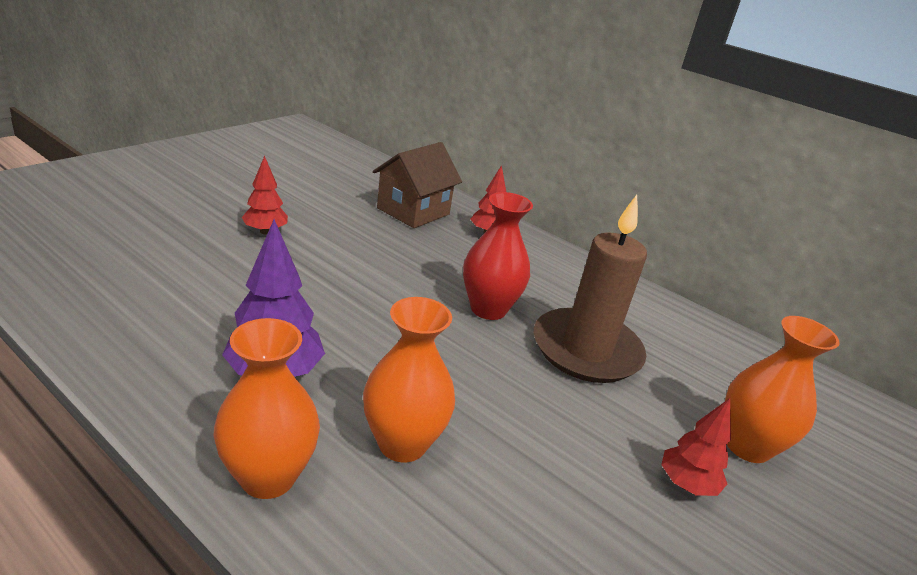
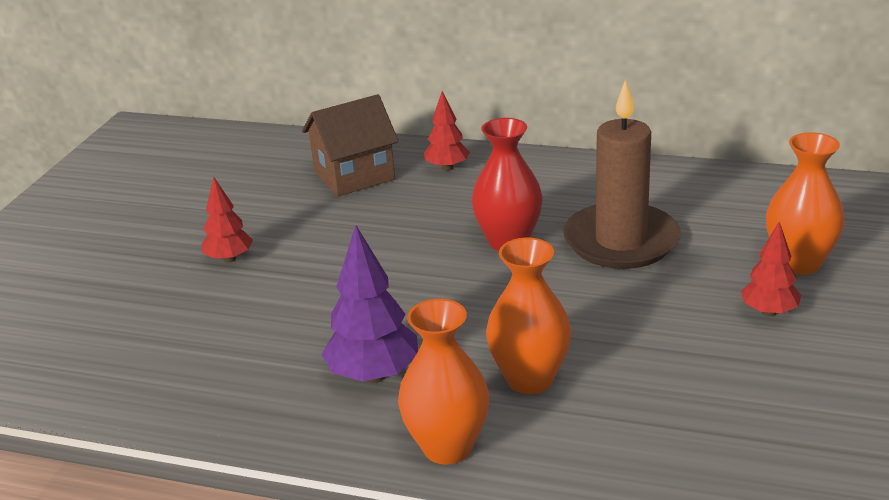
camera: 15 degrees left, 0 degrees up
brown house [373,142,462,228] -> brown house turned 45 degrees clockwise [302,94,399,197]

